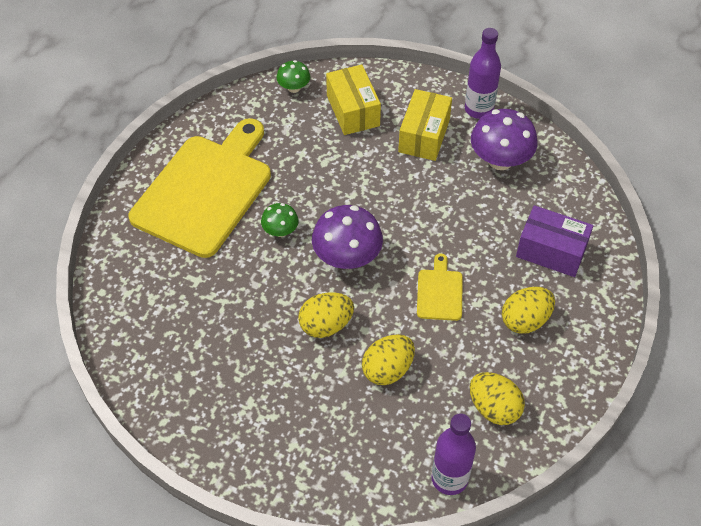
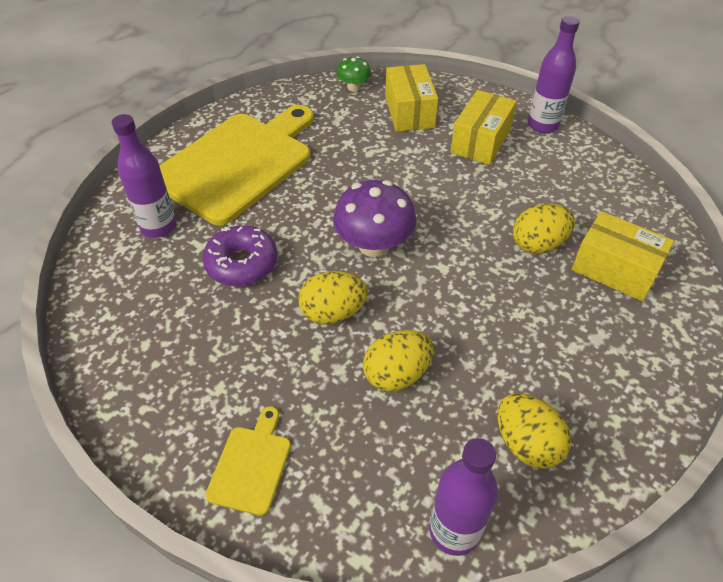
camera: 10 degrees right, 5 degrees down
green mushroom [261,203,299,237] -> none
yellow cutting board [417,253,463,321] -> yellow cutting board moved to [205,406,291,516]
purple mushroom [471,109,537,170] -> none
yellow egg [502,287,555,334] -> yellow egg moved to [513,204,575,254]
purple box [516,205,593,277] -> yellow box [572,211,674,301]
none -> purple bottle [112,114,176,238]
none -> purple donut [202,225,278,286]

